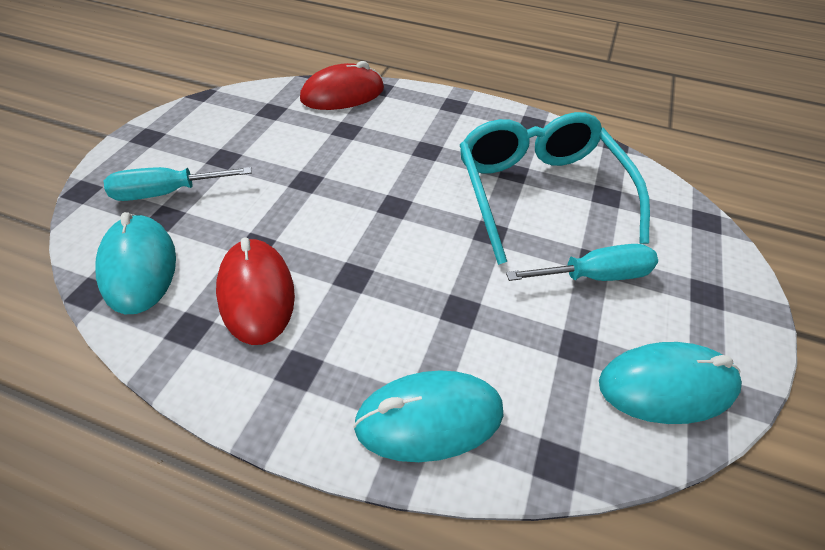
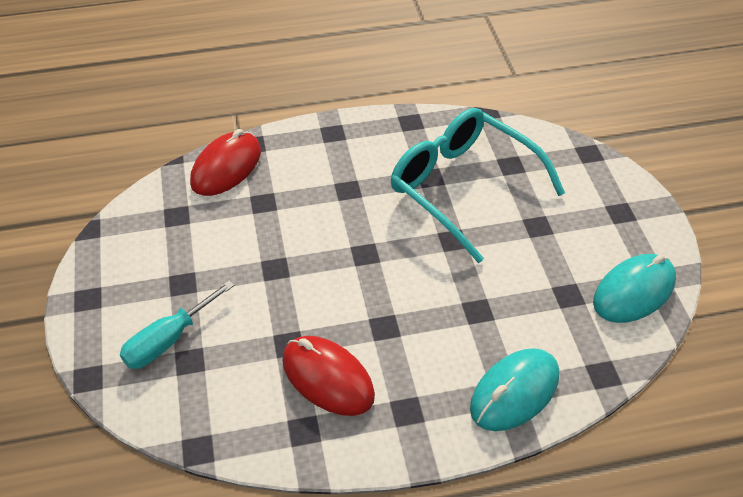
camera: 30 degrees left, 0 degrees up
turquoise mouse [96,212,176,314] -> none
turquoise screwdriver [506,244,658,281] -> none

